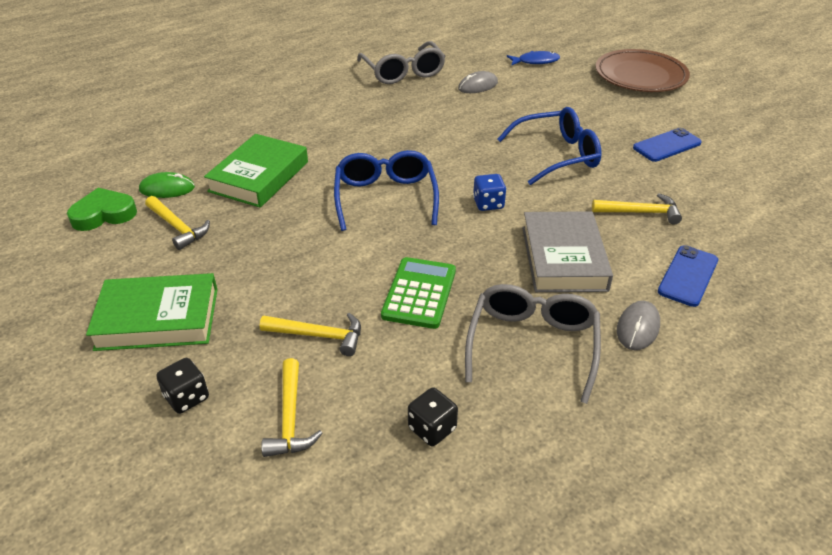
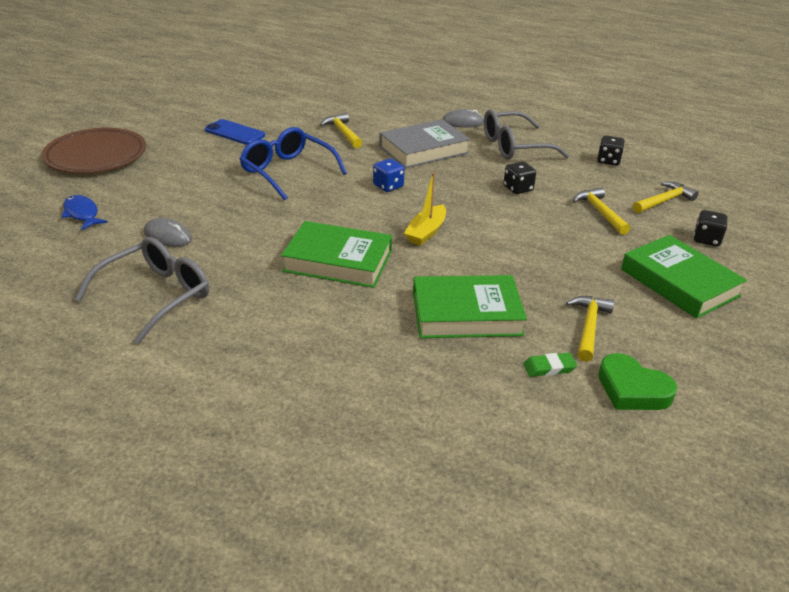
camera: 120 degrees left, 5 degrees down
green mouse [139,172,195,198] -> green eraser [523,353,577,377]
blue glasses [334,150,439,231] -> yellow boat [404,172,446,246]
green calculator [381,257,456,329] -> black dice [503,161,536,194]
blue phone [658,245,718,307] -> none
none -> green book [281,221,392,288]

